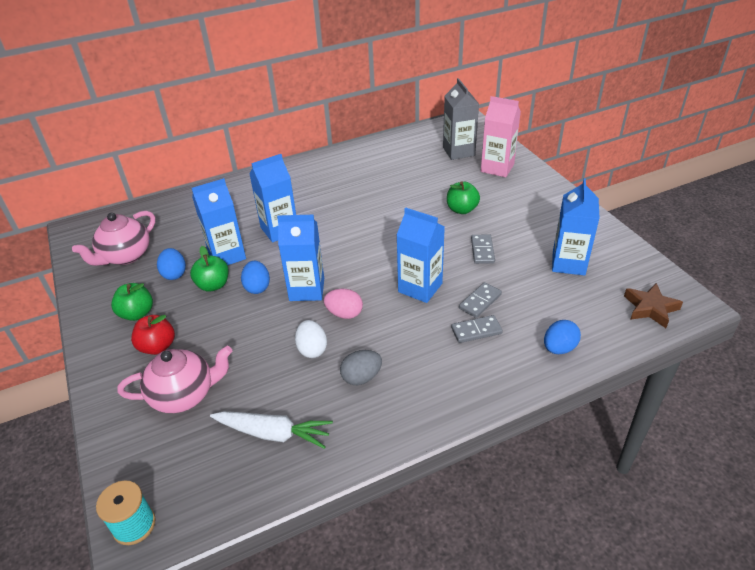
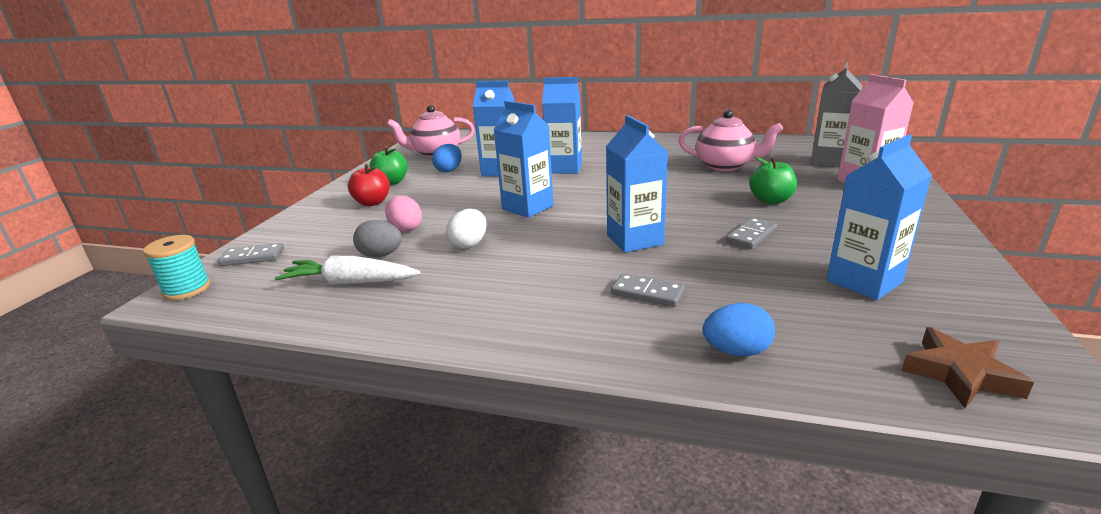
camera: 40 degrees right, 15 degrees down
pink teapot [118,346,233,413] -> pink teapot moved to [679,110,783,171]
green apple [190,246,229,292] -> none
white carrot [210,411,333,449] -> white carrot turned 135 degrees clockwise [275,256,420,285]
blue egg [241,261,270,294] -> none
pink egg [324,289,363,319] -> pink egg moved to [385,196,422,232]
grey egg [340,350,382,385] -> grey egg moved to [353,220,402,257]
grey domino [459,282,502,318] -> grey domino moved to [218,243,284,266]

